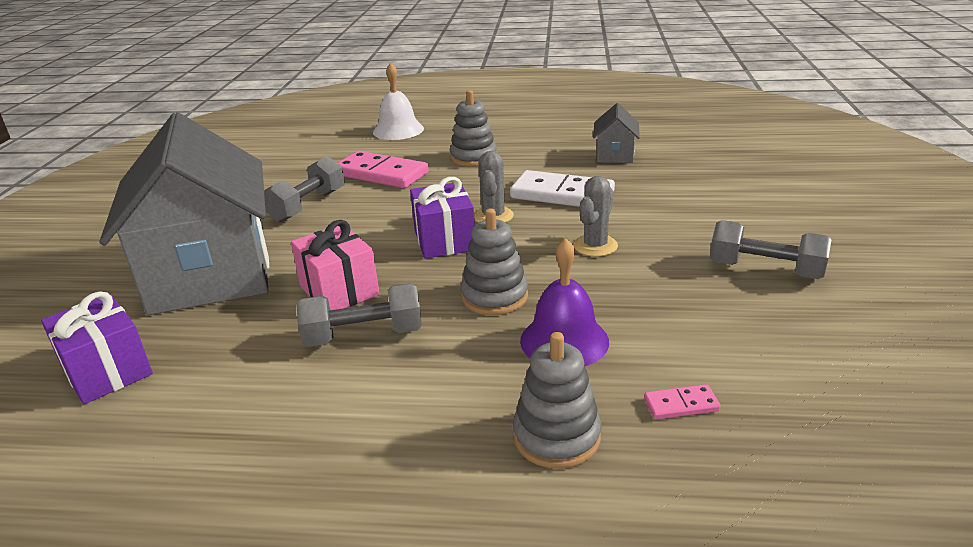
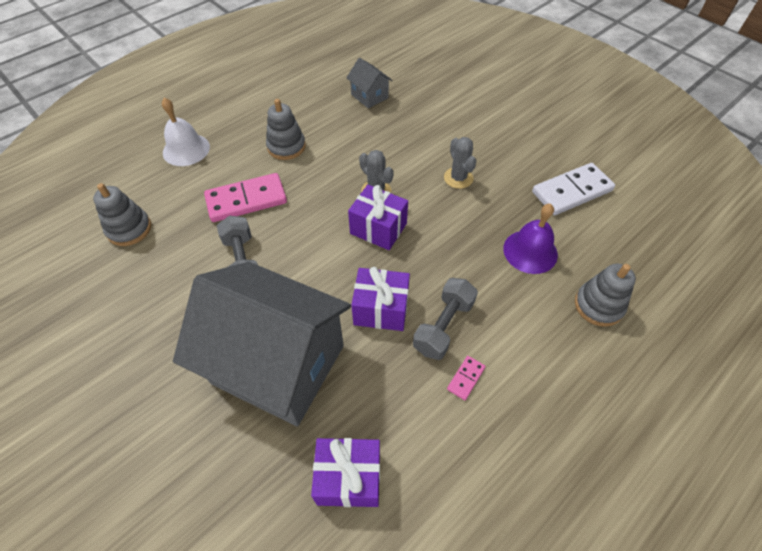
camera: 50 degrees left, 25 degrees up
pink gift [291,220,380,310] -> purple gift [351,267,410,331]
grey stacking toy [461,208,528,315] -> grey stacking toy moved to [93,183,151,246]
white domino [510,170,615,207] -> white domino moved to [532,163,615,215]
pink domino [644,384,721,420] -> pink domino moved to [447,356,485,400]
grey dumbbell [710,220,831,279] -> none

